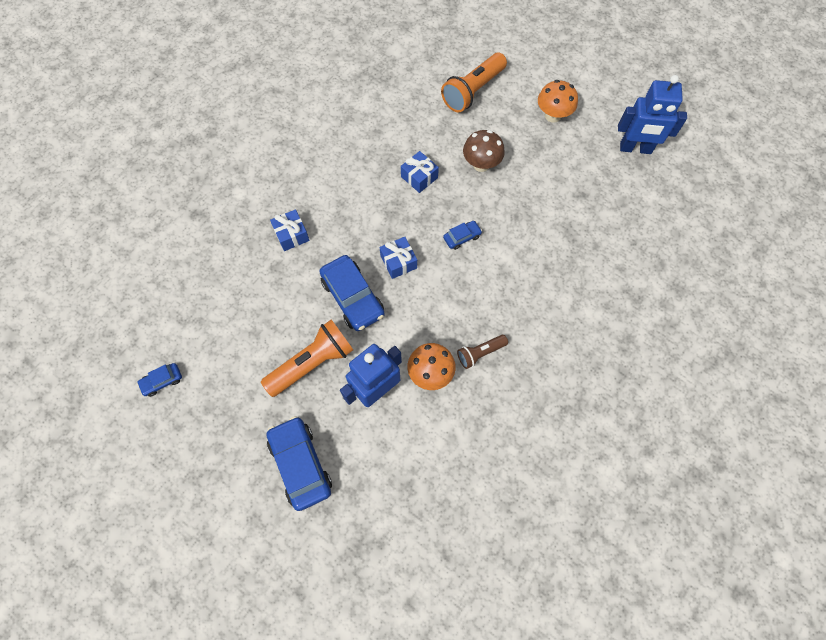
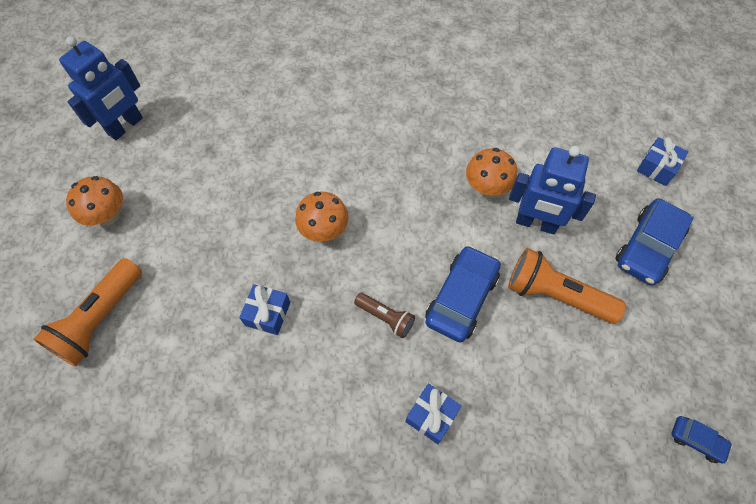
camera: 120 degrees left, 5 degrees down
blue gift [380,237,417,279] -> blue gift moved to [637,137,688,186]
orange flashlight [441,53,507,112] -> orange flashlight turned 105 degrees clockwise [33,258,142,367]
blue car [443,221,482,250] -> orange mushroom [295,192,349,242]
brown flashlight [457,335,508,369] -> brown flashlight moved to [354,293,415,338]
brown mushroom [463,130,505,172] -> none
blue robot [618,75,687,154] -> blue robot turned 60 degrees clockwise [59,36,143,140]

